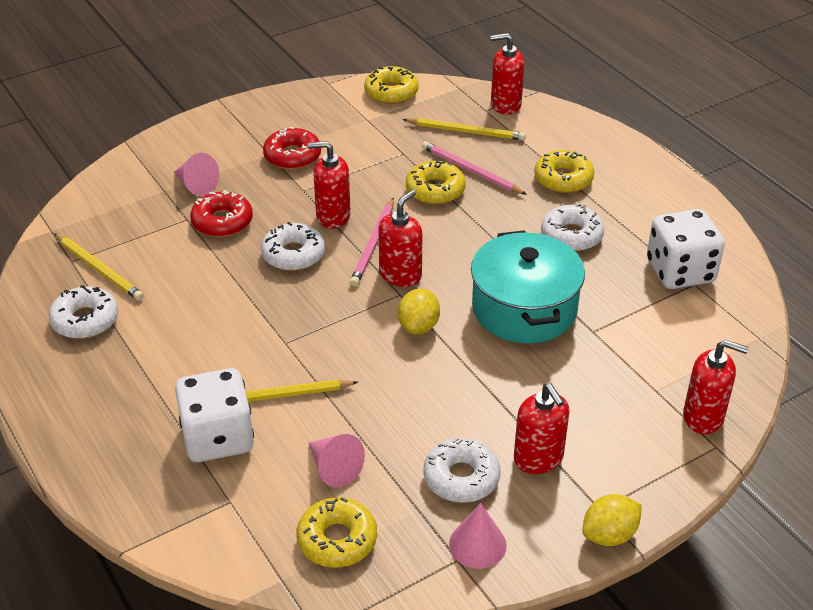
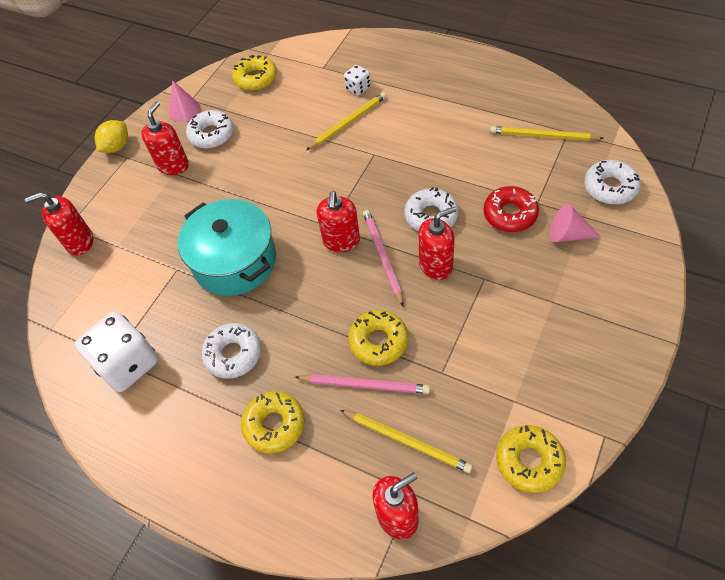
camera: 155 degrees right, 15 degrees up
white donut [49,285,118,339] -> white donut moved to [584,160,641,204]
white dice [175,368,254,462] -> white dice [344,65,371,96], size x0.49
red donut [263,127,321,170] -> none
pink cone [309,434,365,487] -> none
yellow lemon [398,289,440,334] -> none
yellow pencil [403,118,526,141] -> yellow pencil turned 135 degrees counterclockwise [340,410,473,473]
red soap dispenser [514,383,570,474] -> red soap dispenser turned 75 degrees clockwise [141,101,189,175]

